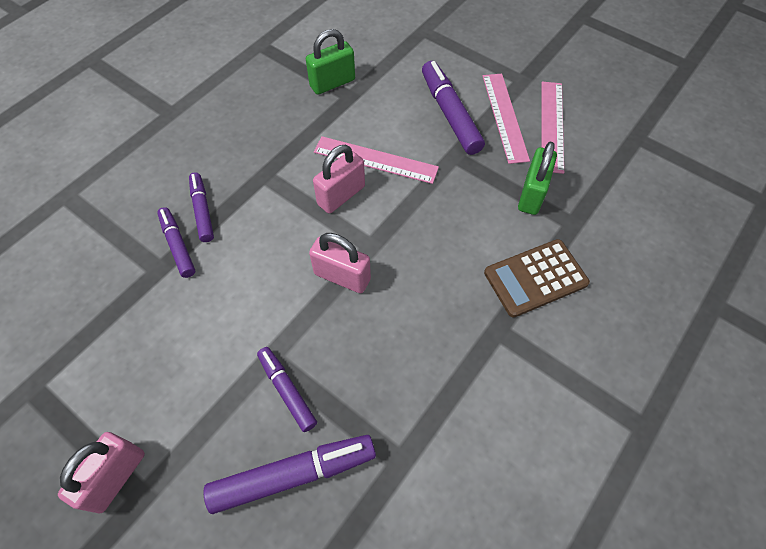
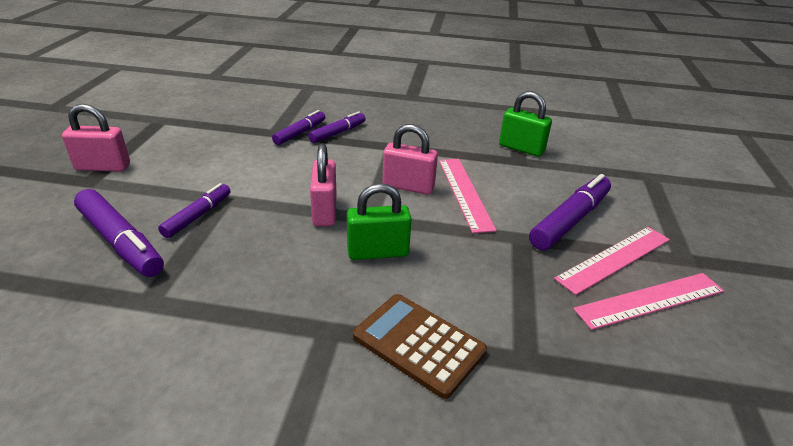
camera: 60 degrees right, 25 degrees down
green padlock [518,141,557,215] -> green padlock moved to [347,183,412,260]

